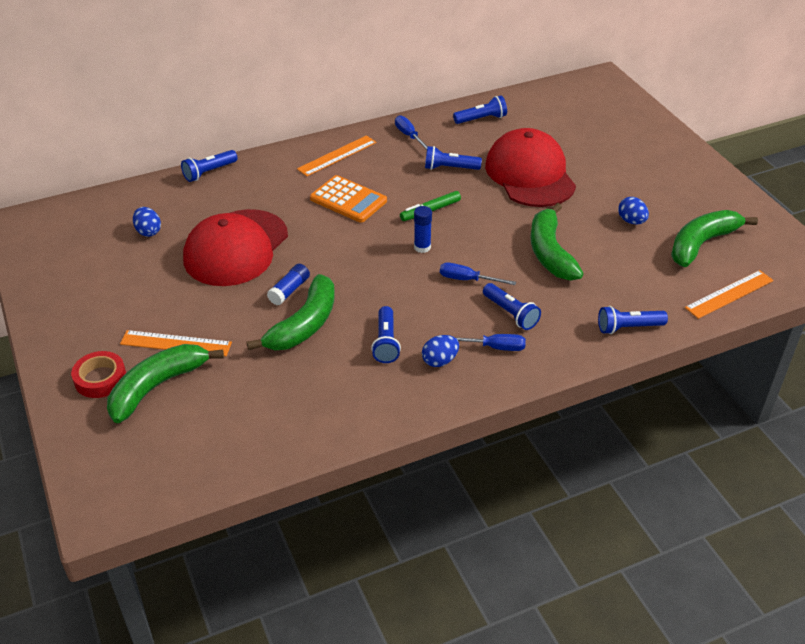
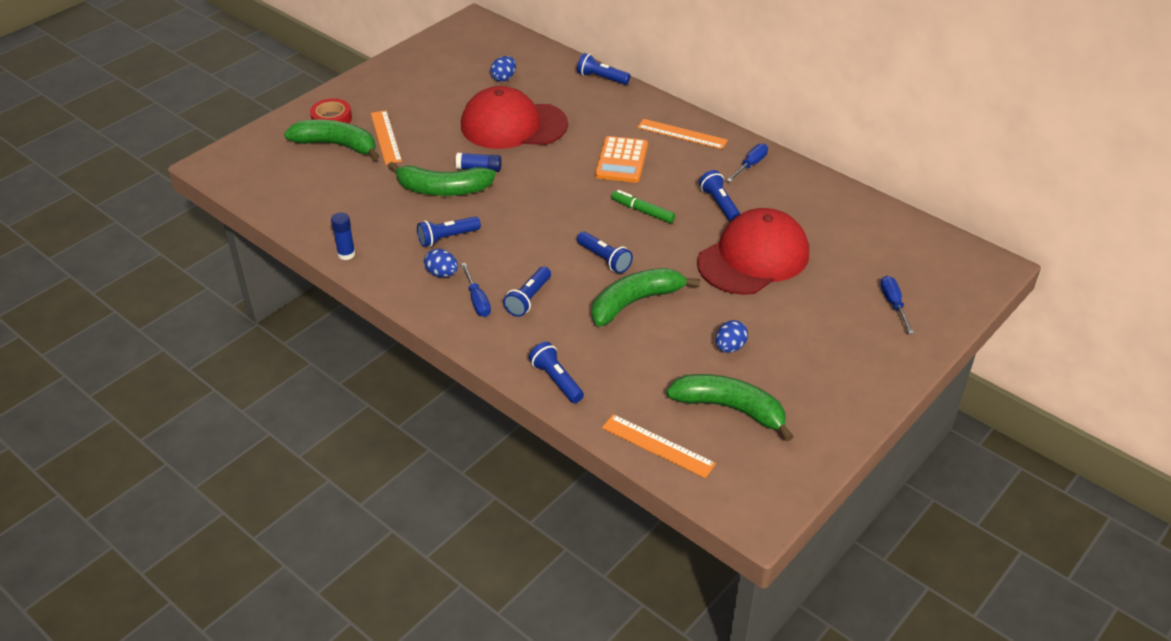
camera: 65 degrees right, 0 degrees up
blue glue stick [414,206,432,253] -> blue glue stick moved to [331,212,355,260]
blue screwdriver [440,263,516,285] -> blue screwdriver moved to [880,276,914,334]
blue flashlight [453,95,507,124] -> blue flashlight moved to [577,231,633,273]

